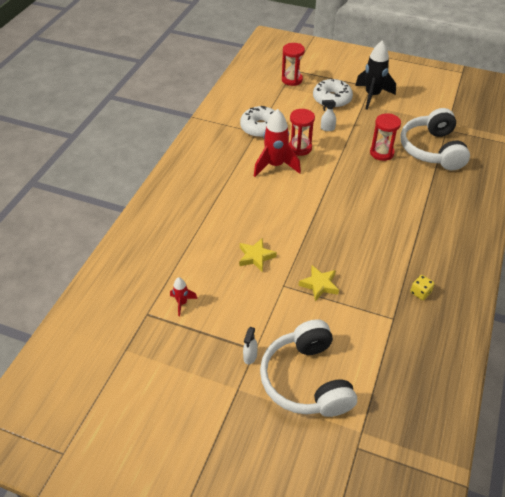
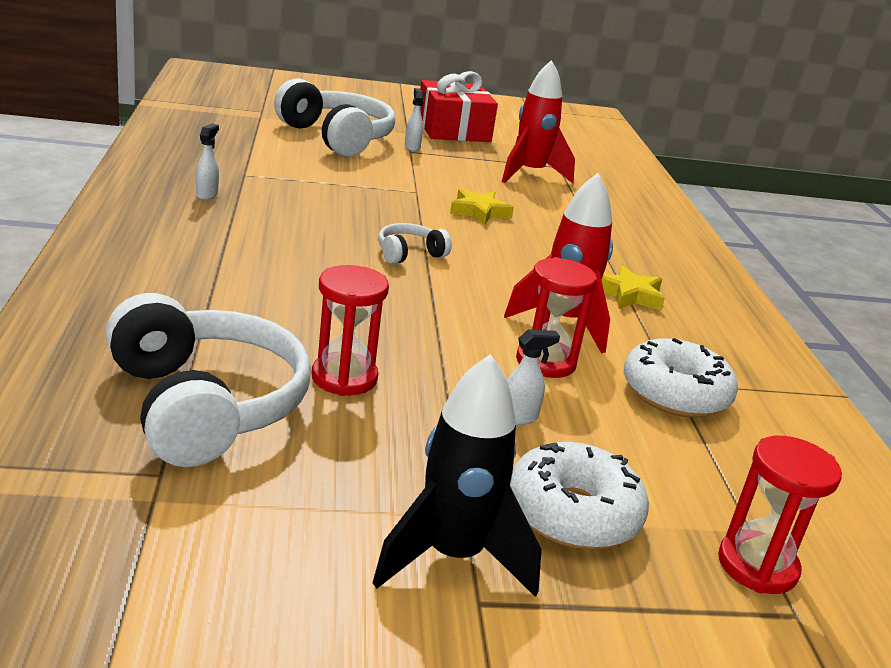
camera: 150 degrees right, 20 degrees down
red rocket [170,277,198,316] -> red rocket [502,60,575,183], size x2.03
yellow star [299,265,339,301] -> yellow star moved to [601,265,665,311]
yellow dice [410,275,435,300] -> white spray bottle [196,123,219,200]
none -> white headphones [378,223,452,264]
none -> red gift [420,71,498,142]

